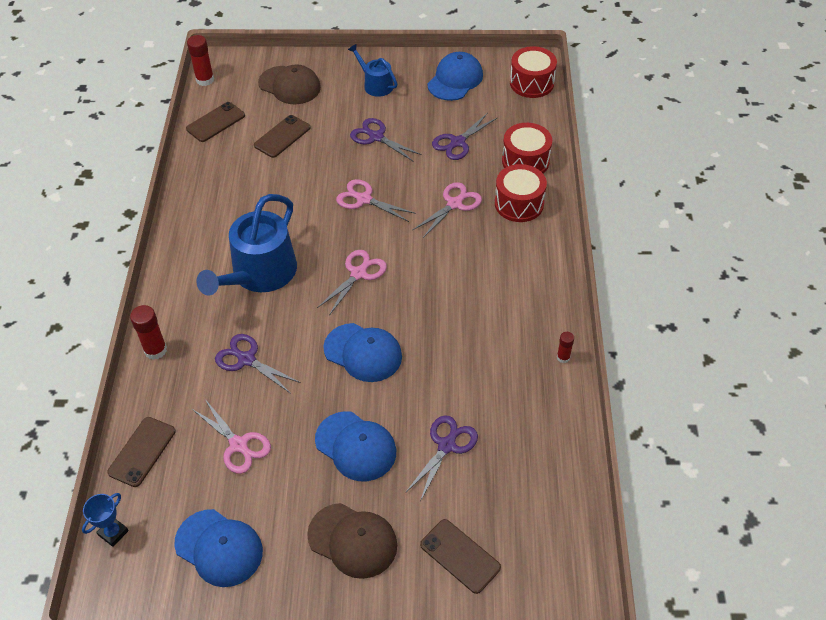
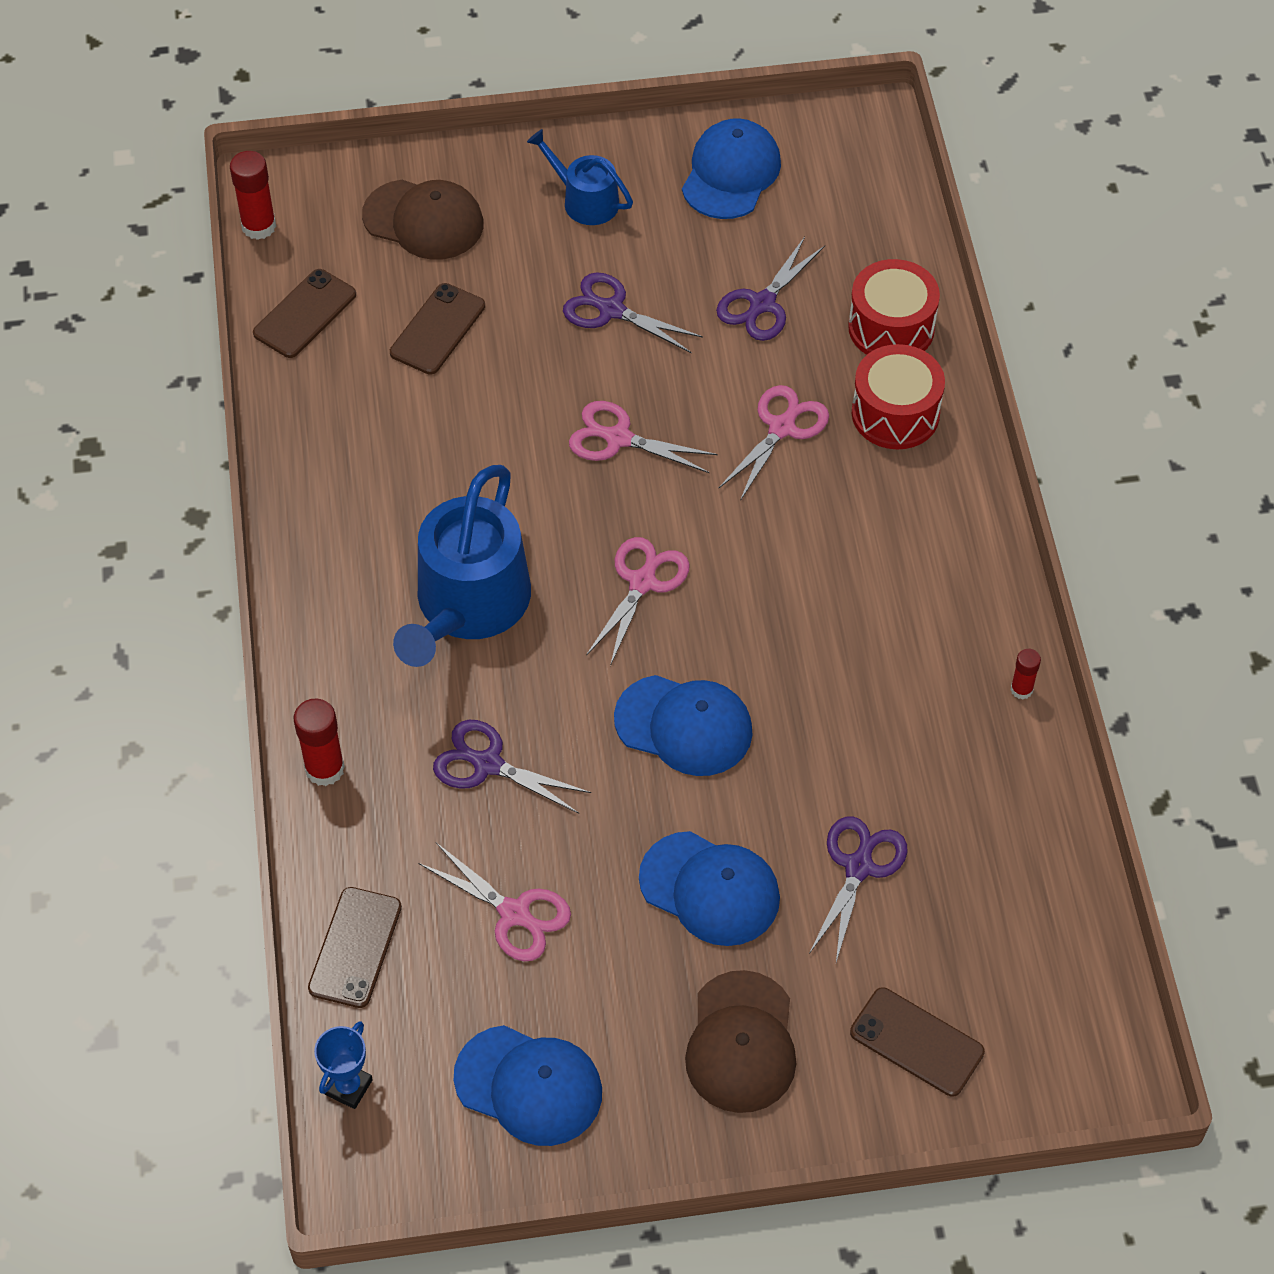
camera: 10 degrees left, 5 degrees up
brown cap [307,503,397,579] -> brown cap turned 75 degrees clockwise [685,970,796,1113]
red drum [510,46,557,98] -> none

